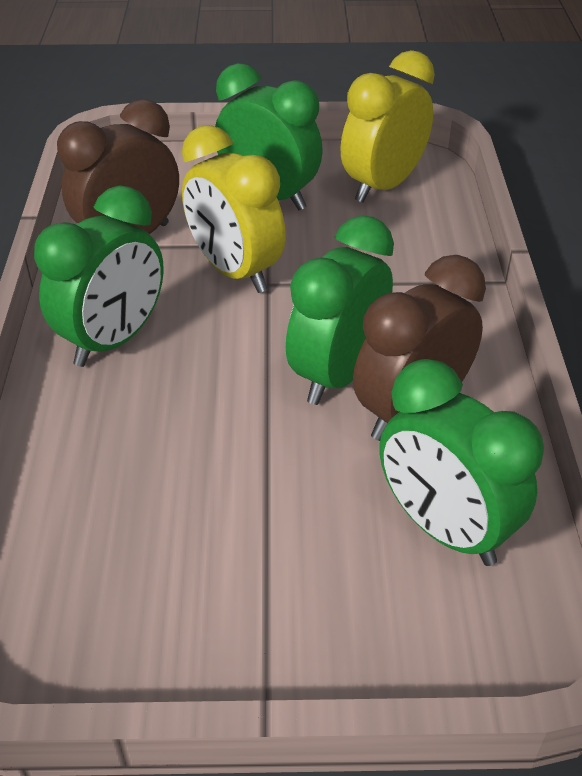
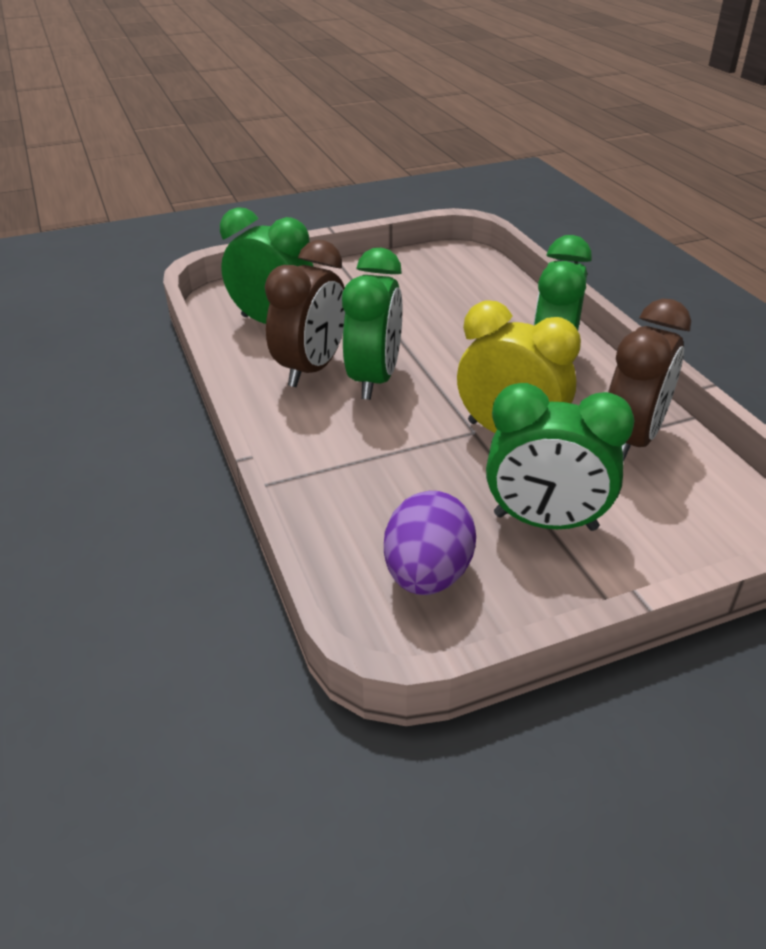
camera: 160 degrees right, 5 degrees down
yellow clock [340,50,435,203] -> purple egg [384,491,476,595]

